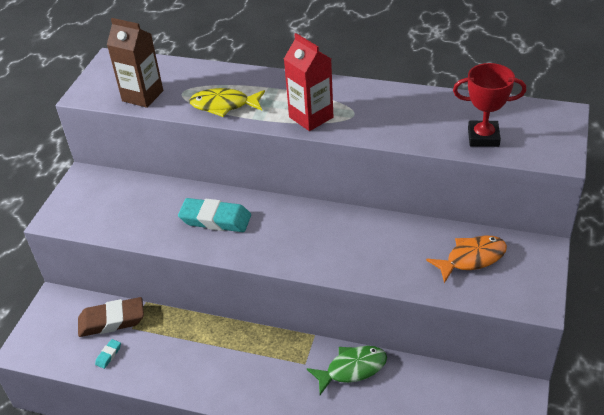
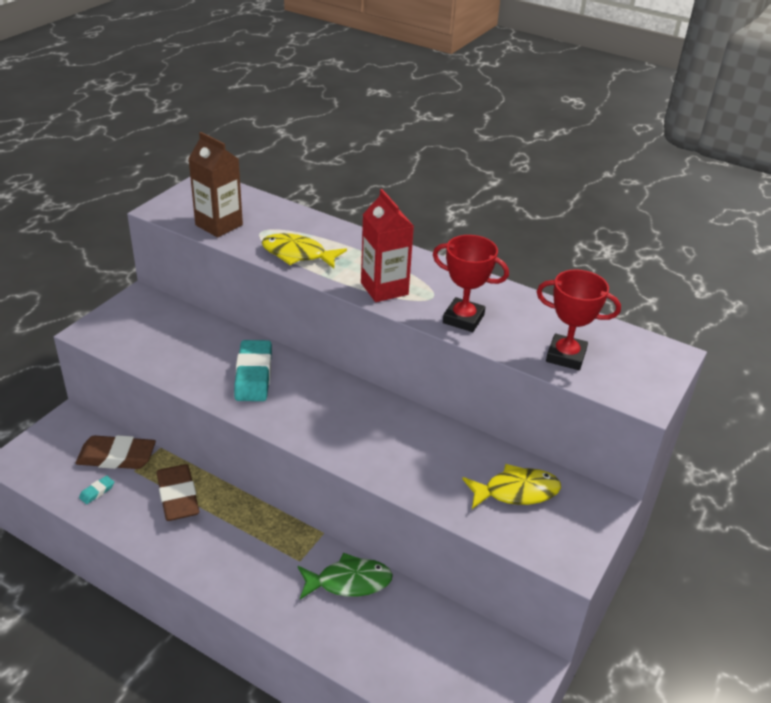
camera: 10 degrees right, 5 degrees down
turquoise eraser [178,198,251,232] -> turquoise eraser turned 60 degrees clockwise [234,340,272,401]
orange fish [426,235,507,283] -> yellow fish [462,464,561,509]
none -> brown eraser [157,464,199,521]
none -> red trophy [433,235,509,332]

